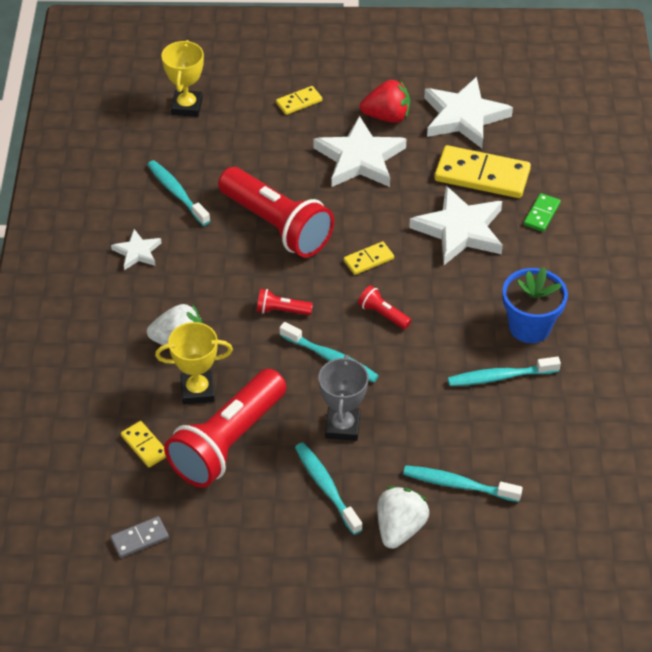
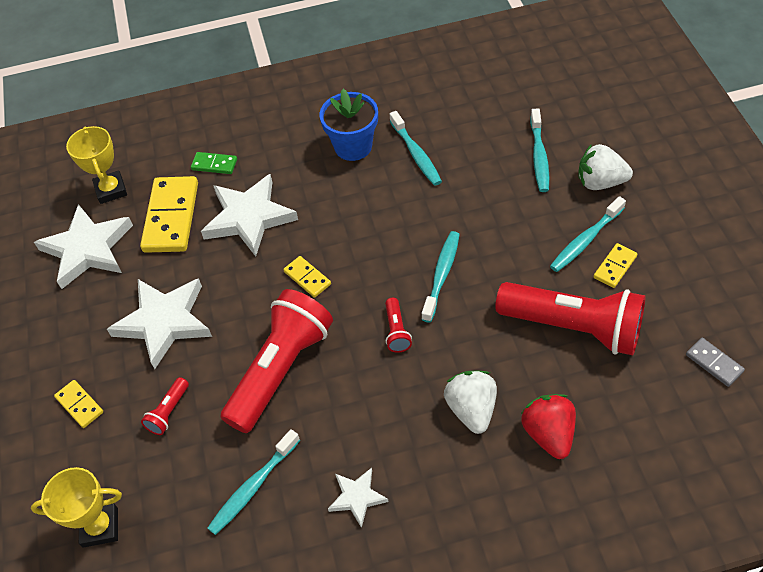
camera: 100 degrees left, 5 degrees up
yellow domino [121,421,166,467] -> yellow domino moved to [593,243,637,288]
yellow trophy [155,322,233,404] -> yellow trophy moved to [66,126,127,204]
grey trophy [318,355,369,441] -> none
red flashlight [358,285,411,329] -> red flashlight moved to [141,377,189,435]
red strawberry [360,80,410,123] -> red strawberry moved to [521,394,576,459]

